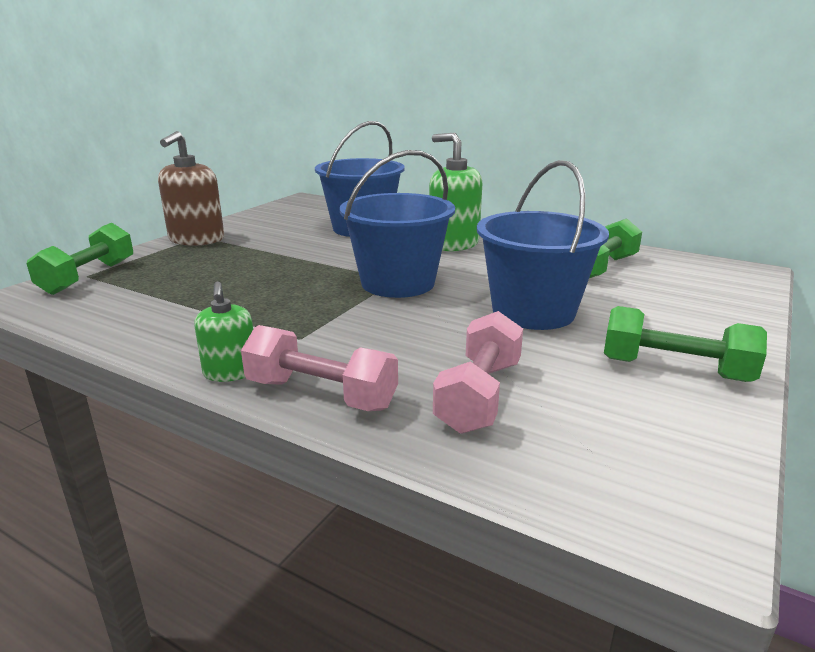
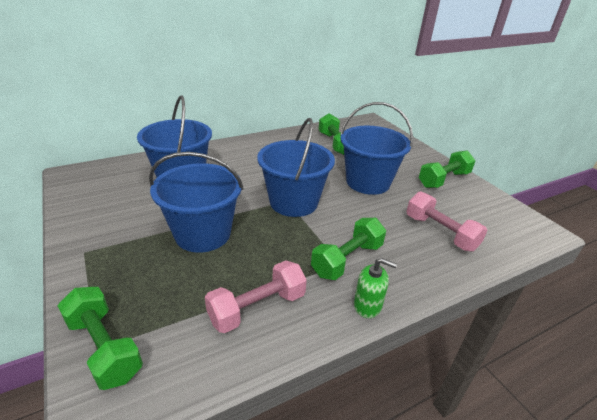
camera: 60 degrees left, 10 degrees up
brown soap dispenser [158,131,224,246] -> none
pink dumbbell [241,325,398,411] -> pink dumbbell moved to [205,261,307,333]
green soap dispenser [429,133,482,251] -> none
none -> blue bucket [149,152,244,253]
none -> green dumbbell [311,218,386,280]

